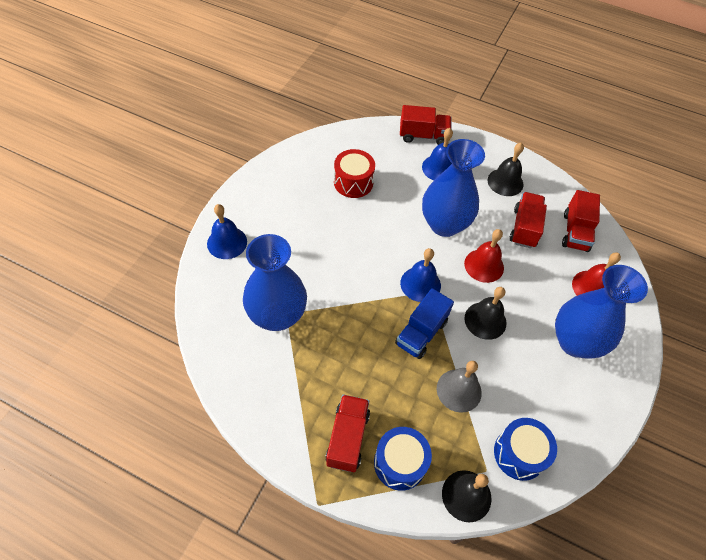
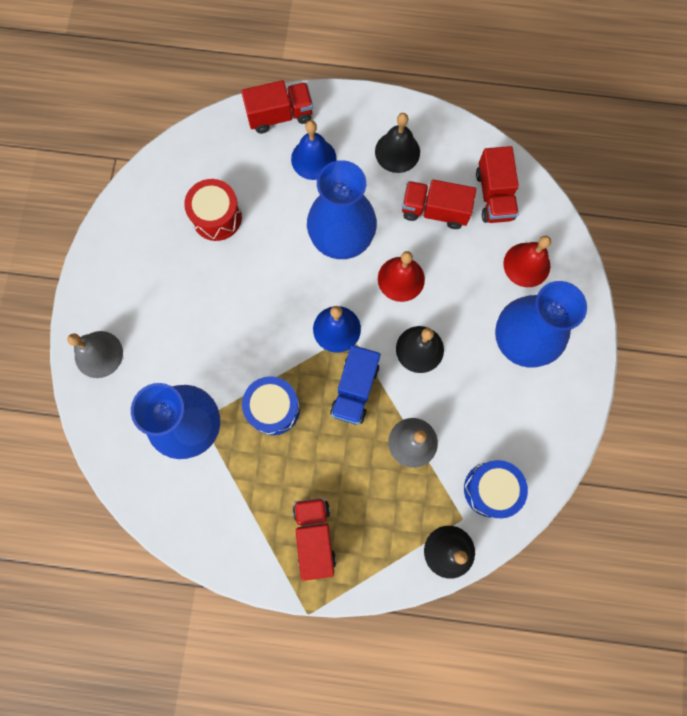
camera: 15 degrees left, 20 degrees up
blue bell [207,204,247,259] -> grey bell [67,331,123,378]
blue drum [374,427,432,491] -> blue drum moved to [242,376,300,435]
red truck [510,192,547,248] -> red truck turned 75 degrees counterclockwise [402,180,476,229]

